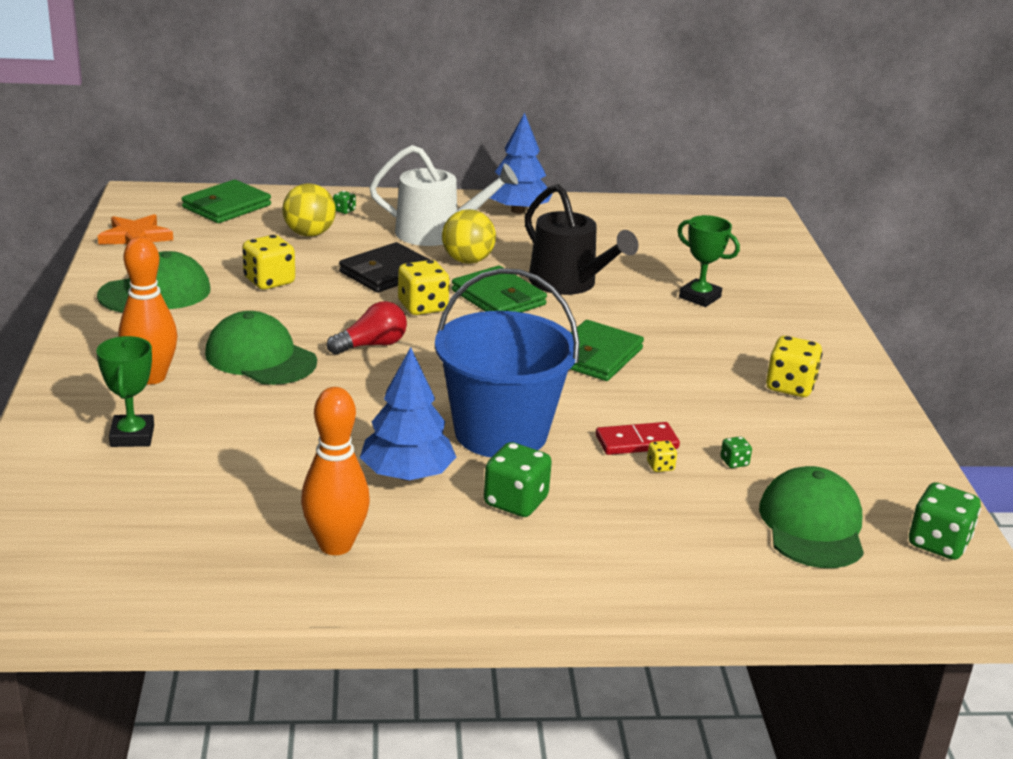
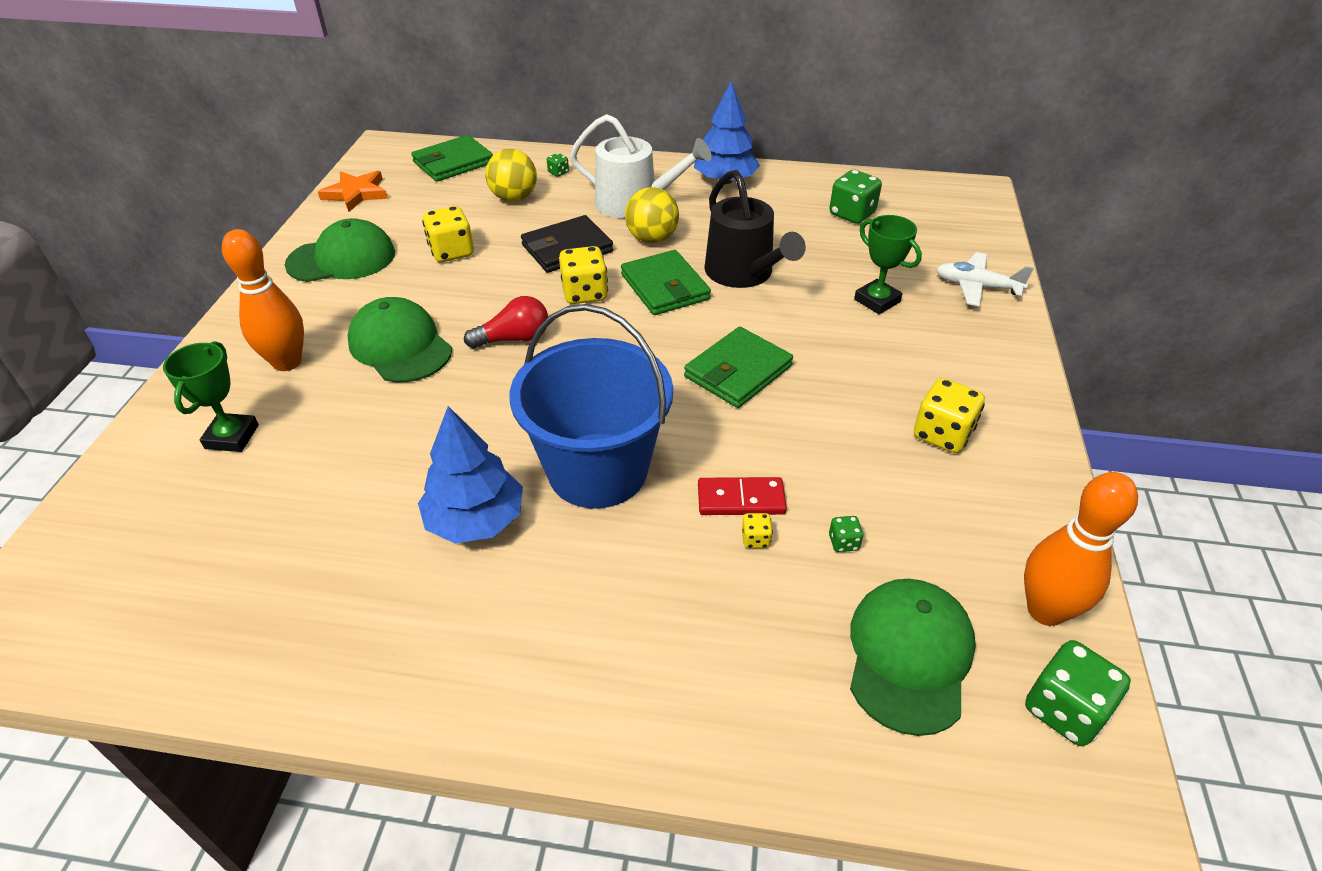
camera: 15 degrees right, 15 degrees up
orange bowling pin [301,387,370,555] -> orange bowling pin moved to [1024,472,1138,626]
green dice [484,442,552,517] -> green dice moved to [829,170,882,224]
none -> white plane [936,252,1034,306]

